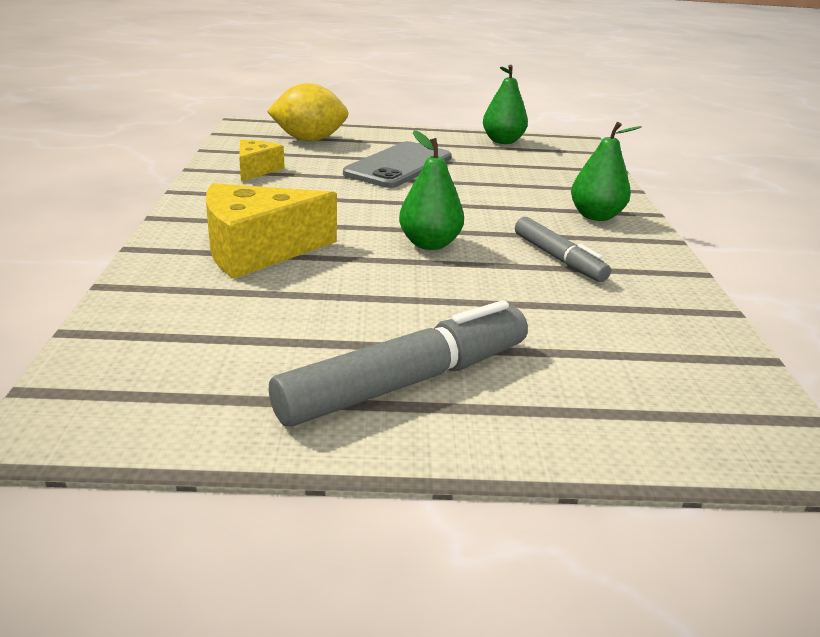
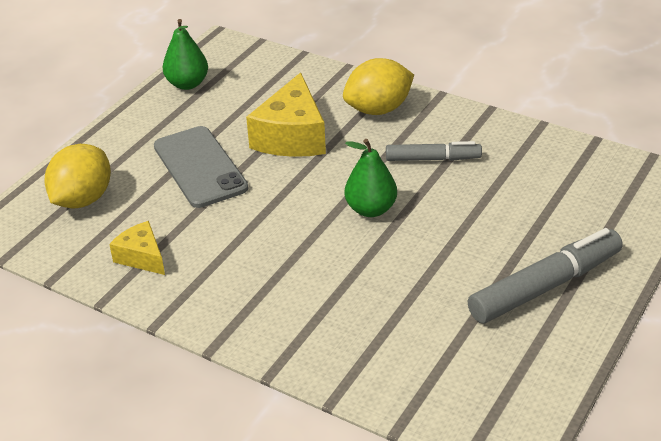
camera: 55 degrees left, 10 degrees up
yellow cheese [206,183,337,279] -> yellow cheese moved to [246,72,326,157]
grey marker [269,300,528,427] -> grey marker turned 60 degrees clockwise [468,228,623,324]
green pear [571,122,642,221] -> yellow lemon [343,58,414,115]

